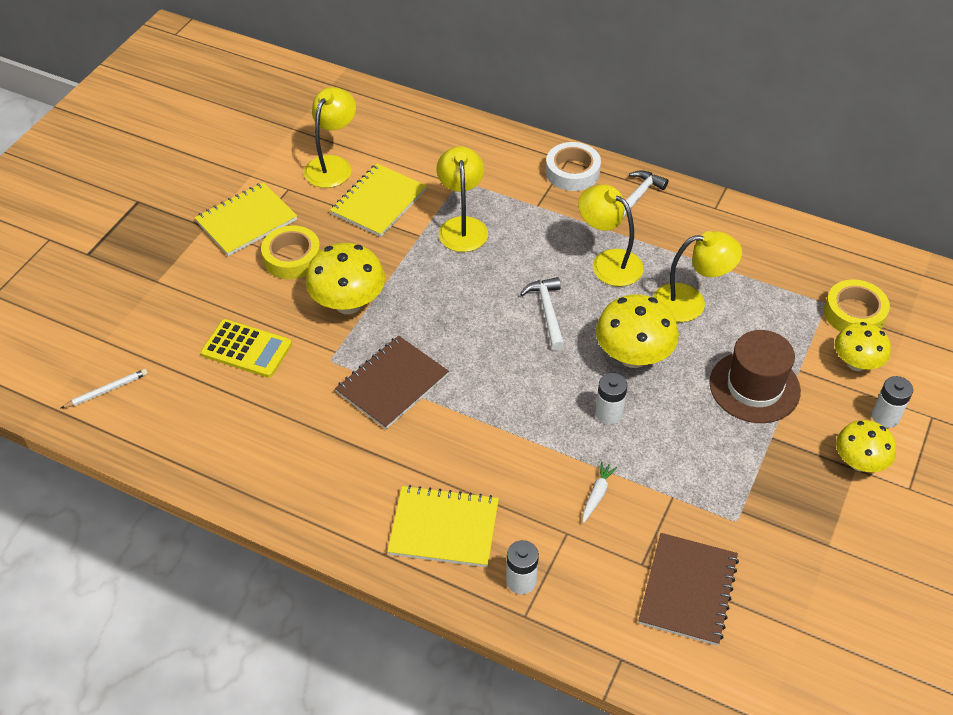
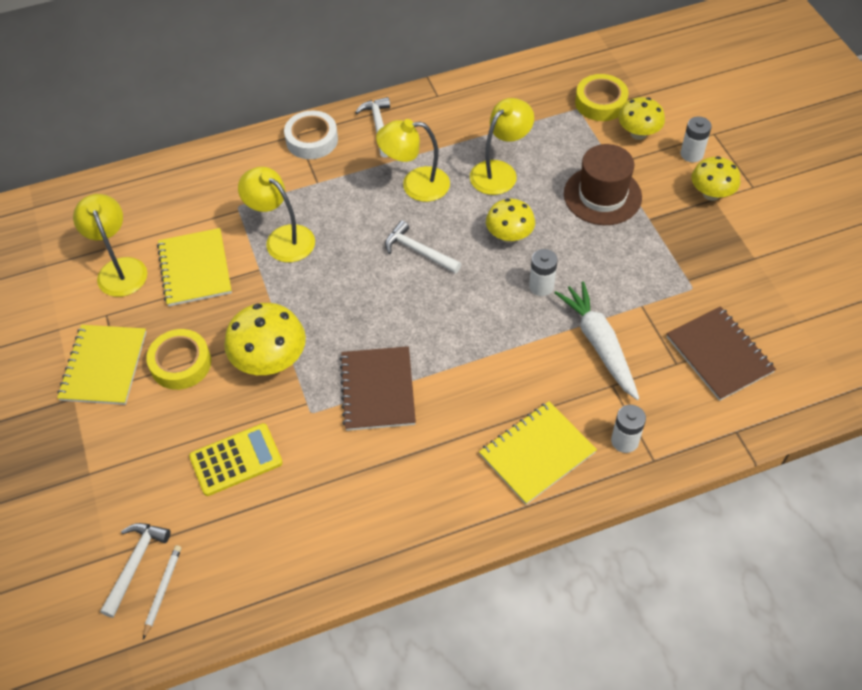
camera: 45 degrees left, 5 degrees up
white carrot [583,462,617,523] -> white carrot [554,281,639,400], size x2.20
yellow mushroom [596,294,679,368] -> yellow mushroom [486,198,535,243], size x0.66
none -> white hammer [100,523,171,618]

